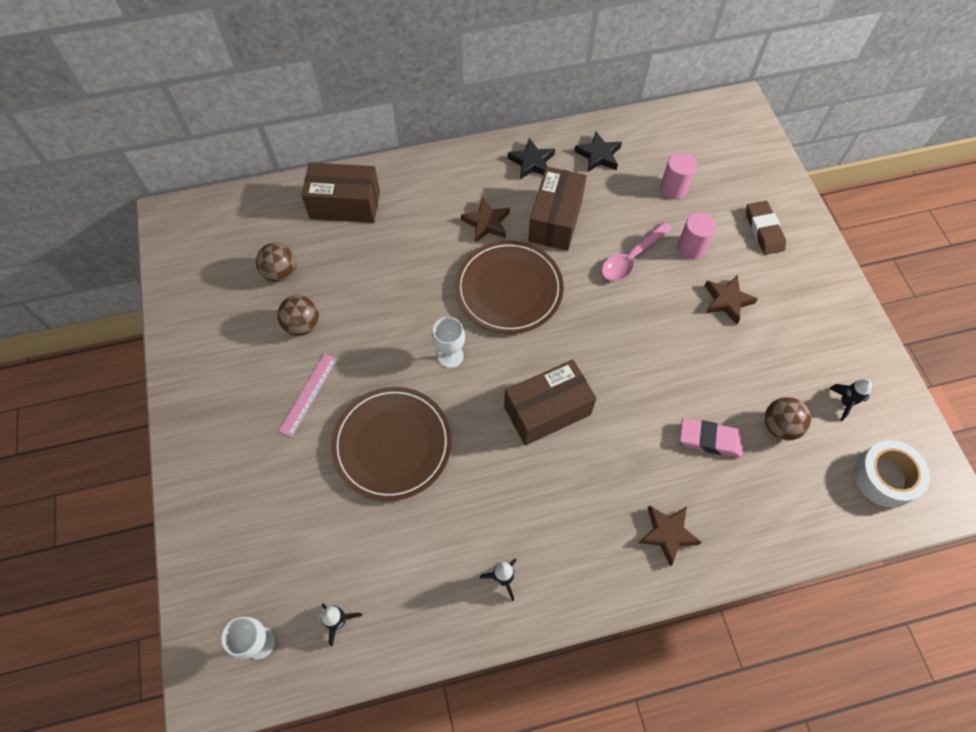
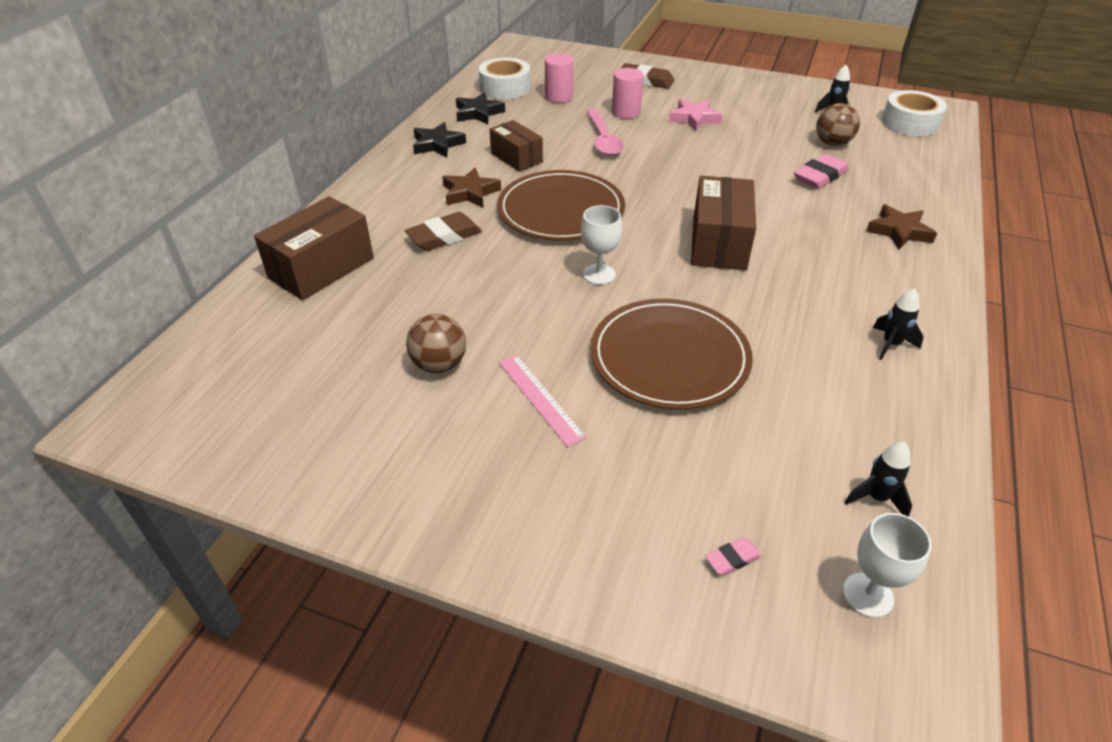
camera: 55 degrees left, 20 degrees down
brown ball [256,243,296,282] -> none
brown box [528,166,587,251] -> brown box [490,120,543,172], size x0.64
brown star [704,275,758,324] -> pink star [669,99,722,131]
none -> brown eraser [405,212,482,251]
none -> white tape [479,58,531,99]
none -> pink eraser [705,537,762,576]

